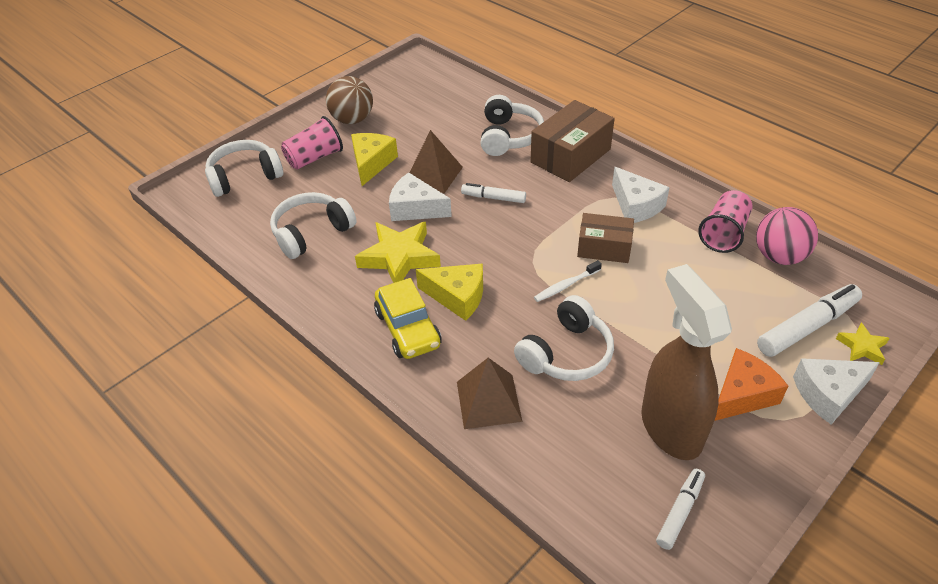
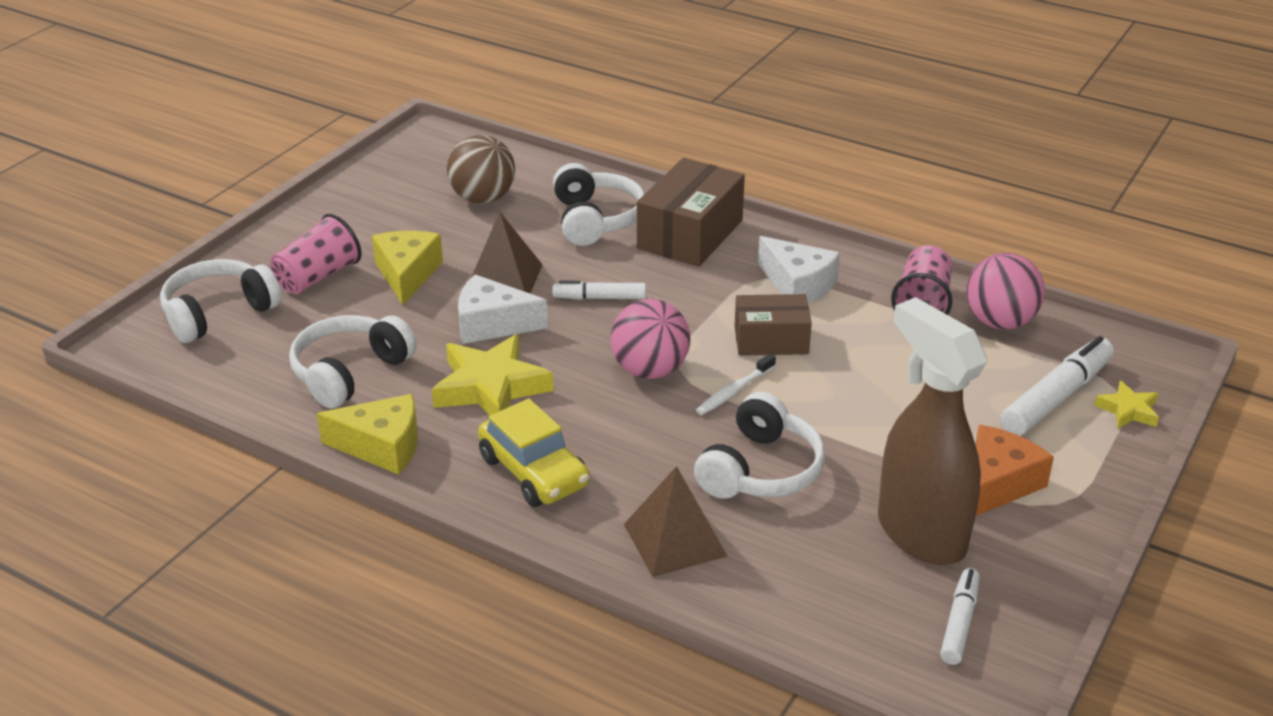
camera: 15 degrees left, 10 degrees down
brown ball [326,76,373,124] -> brown ball moved to [447,135,515,204]
yellow cheese [416,263,483,321] -> yellow cheese moved to [317,394,418,474]
white cheese [793,358,880,425] -> none
none -> pink ball [611,299,690,379]

